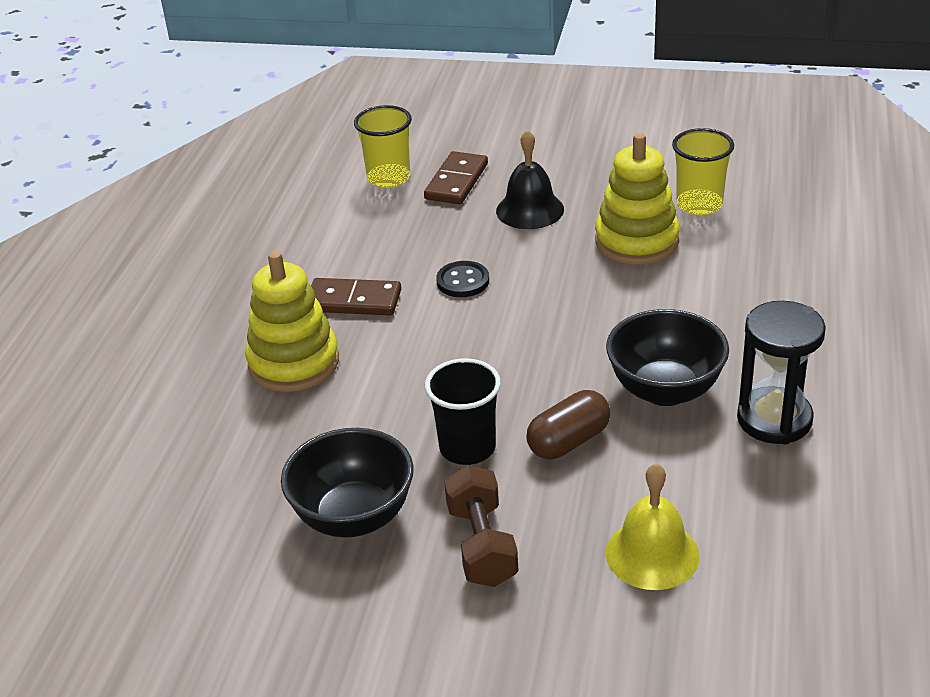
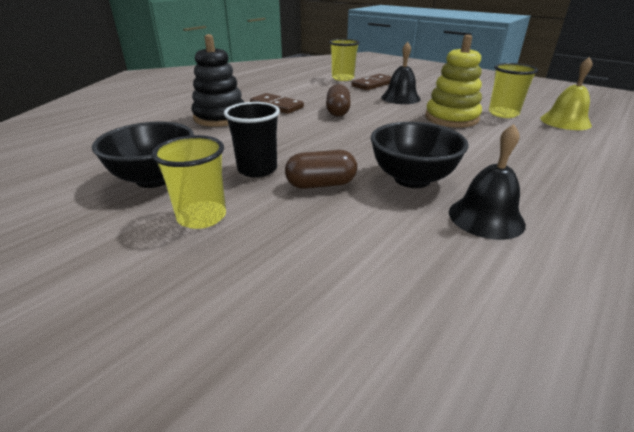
camera: 25 degrees right, 5 degrees down
yellow stacking toy [245,251,339,392] -> black stacking toy [191,34,245,127]
black button [436,261,489,297] -> brown capsule [326,84,351,117]
brown dumbbell [444,465,519,587] -> yellow cup [152,135,226,229]
yellow bell [606,463,700,590] -> yellow bell moved to [540,57,593,130]
black hourglass [737,301,826,445] -> black bell [449,124,526,240]

